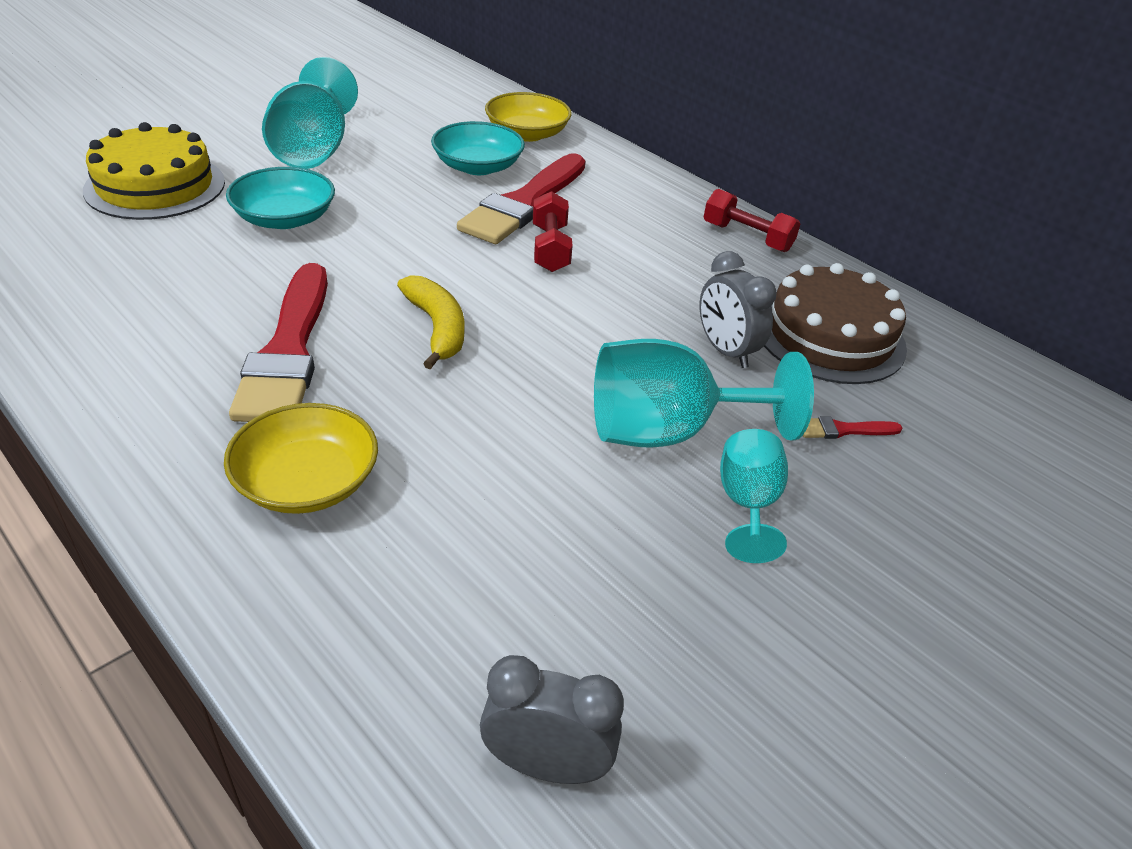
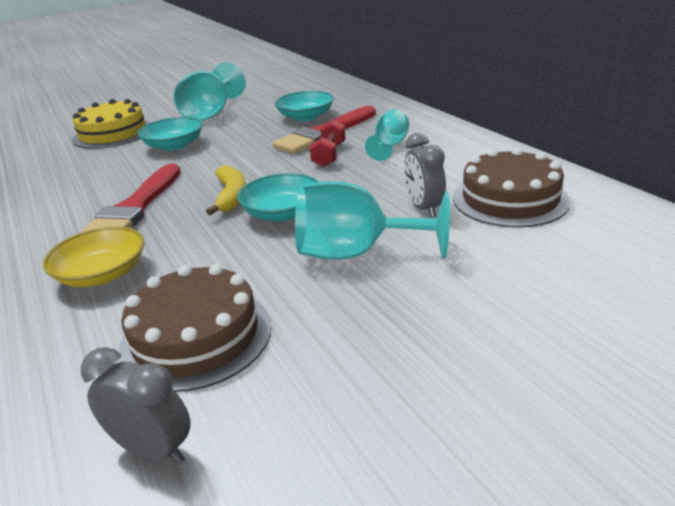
camera: 20 degrees right, 10 degrees down
yellow bowl [485,92,572,142] -> none
red dumbbell [704,189,801,252] -> none
turquoise goblet [720,429,788,563] -> turquoise goblet moved to [365,109,409,161]
red brush [803,417,902,439] -> none
none -> brown cake [119,264,271,392]
none -> turquoise bowl [237,173,319,221]

